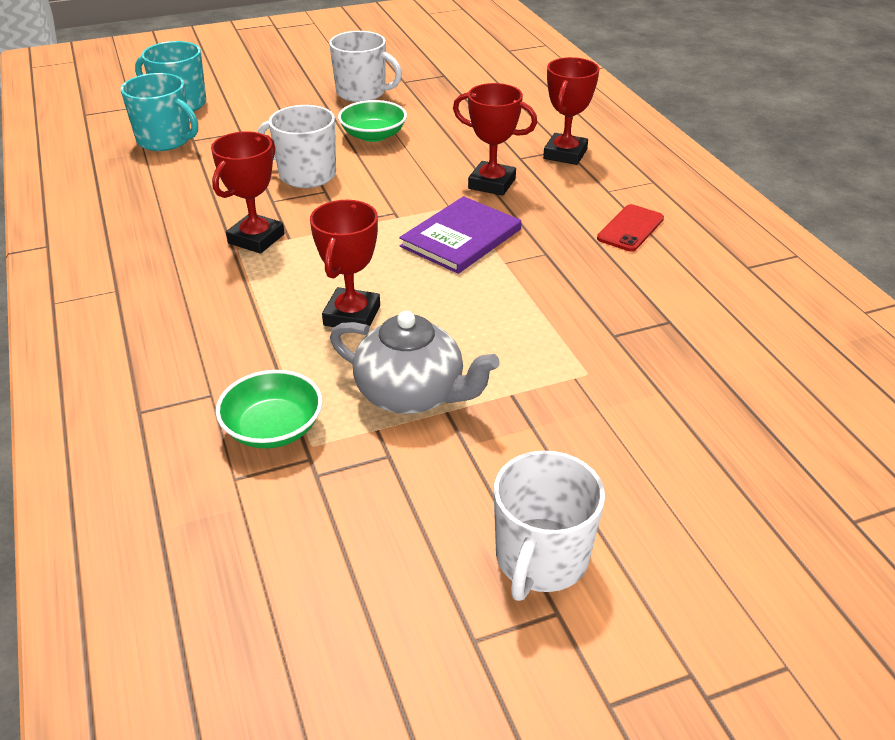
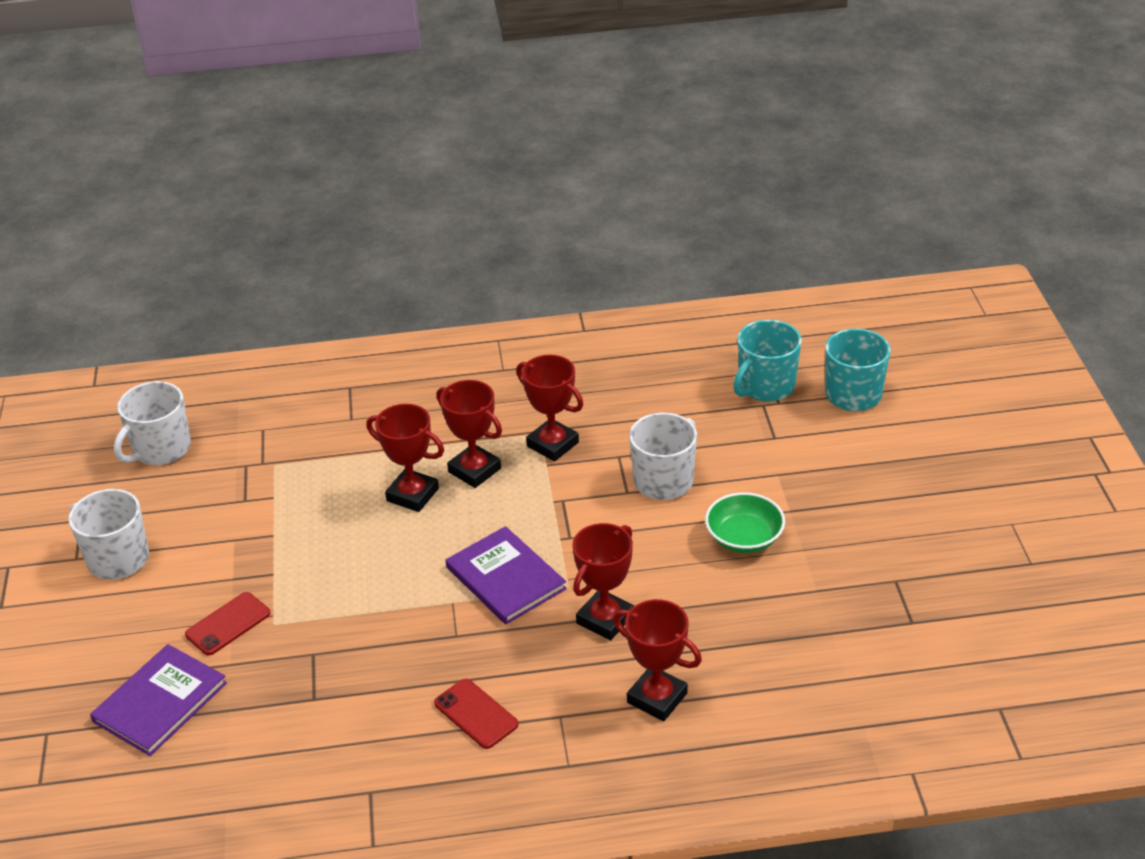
camera: 105 degrees right, 0 degrees up
green bowl [216,370,322,449] -> none
white mug [329,31,402,102] -> white mug moved to [114,381,191,465]
grey teapot [330,311,500,414] -> none
none -> purple book [90,644,227,756]
none -> red phone [185,592,270,655]
none -> red trophy [437,380,502,488]

